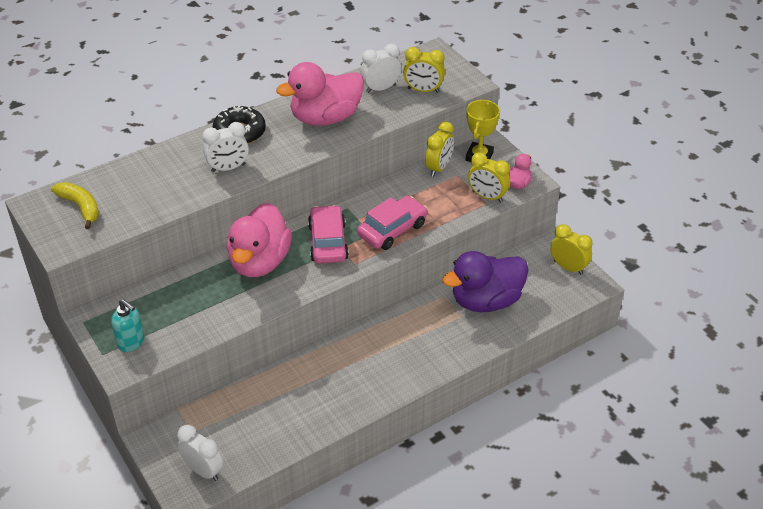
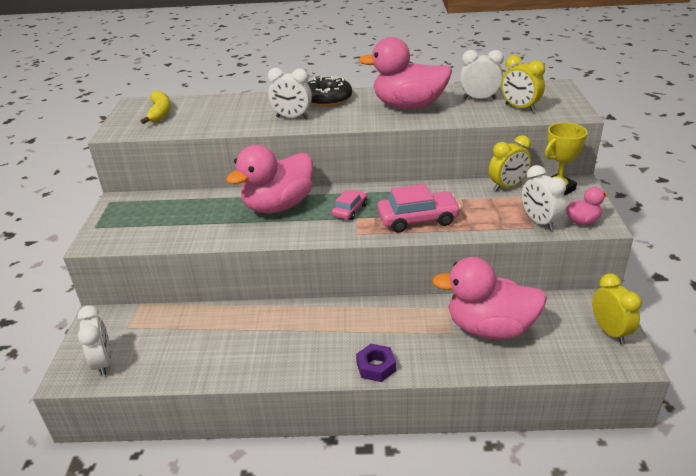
camera: 35 degrees right, 10 degrees down
turquoise soap dispenser [111,299,145,352] -> none
pink car [308,205,349,263] -> pink car [332,190,367,220], size x0.59
purple duck [442,251,529,312] -> pink duck [432,257,547,339]
yellow clock [468,152,510,202] -> white clock [522,165,566,231]
none -> purple nut [356,344,396,382]

